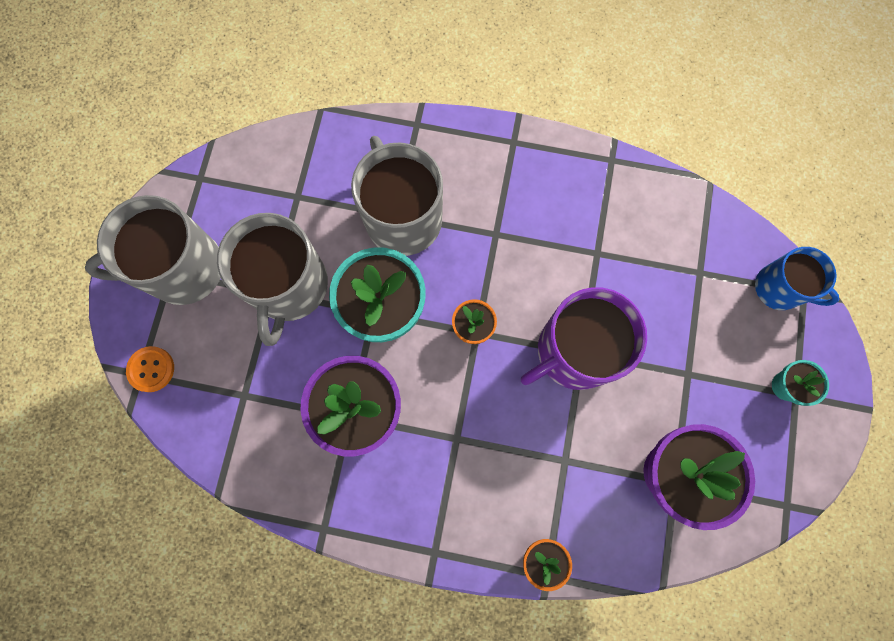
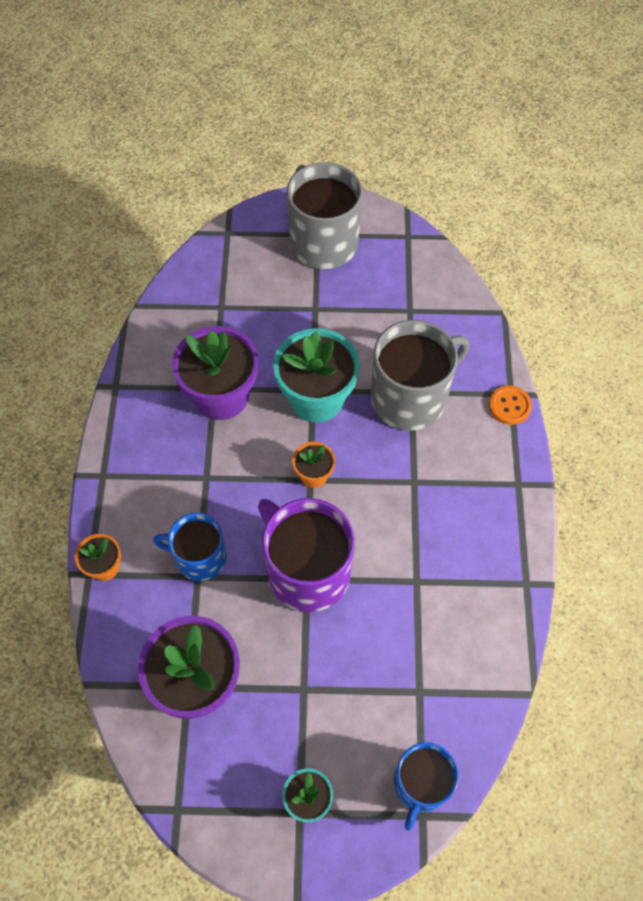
camera: 80 degrees right, 15 degrees down
orange button [126,346,174,392] -> orange button moved to [489,385,532,425]
grey mug [217,213,328,346] -> none
none -> blue mug [153,513,227,581]

